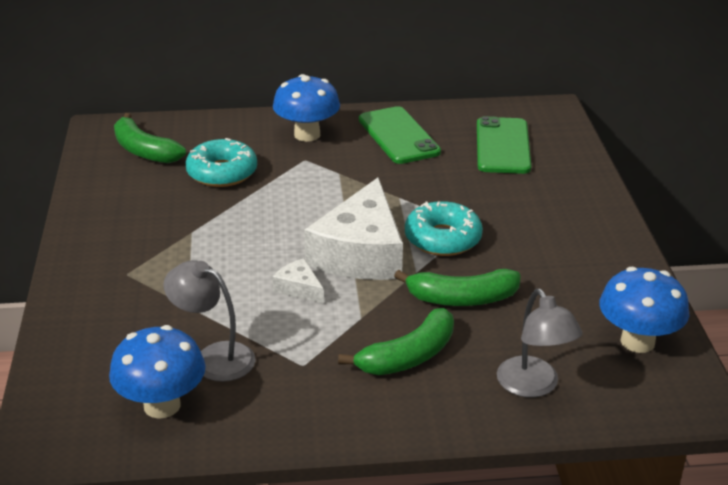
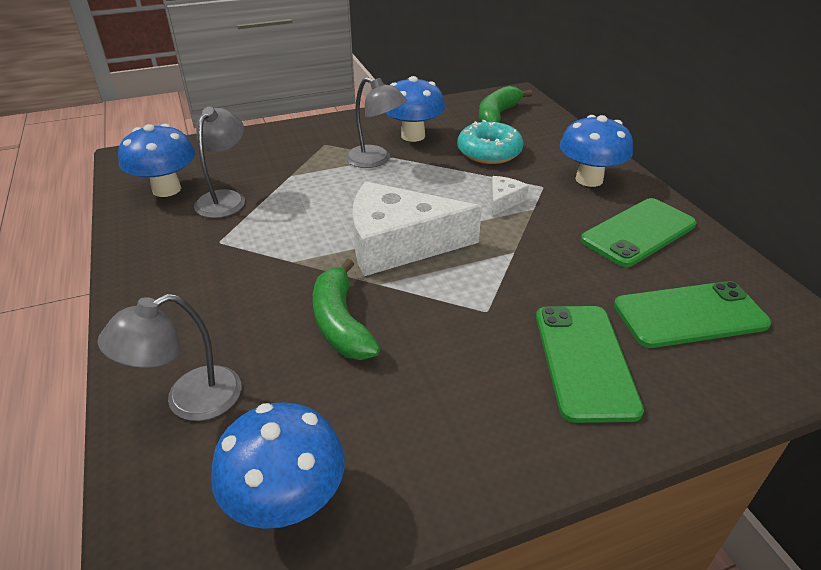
camera: 75 degrees right, 5 degrees up
white cheese [272,258,324,304] -> white cheese moved to [491,176,529,216]
green banana [338,308,454,375] -> none
turquoise donut [405,201,483,256] -> none
none -> grey lamp [346,77,407,168]
none -> blue mushroom [385,76,445,142]
none -> green phone [536,306,644,423]

